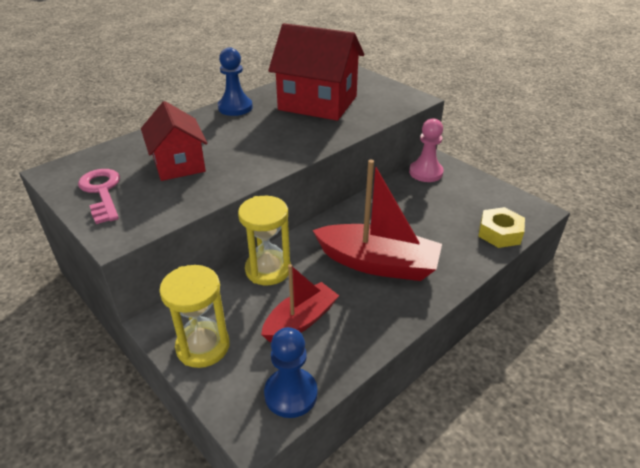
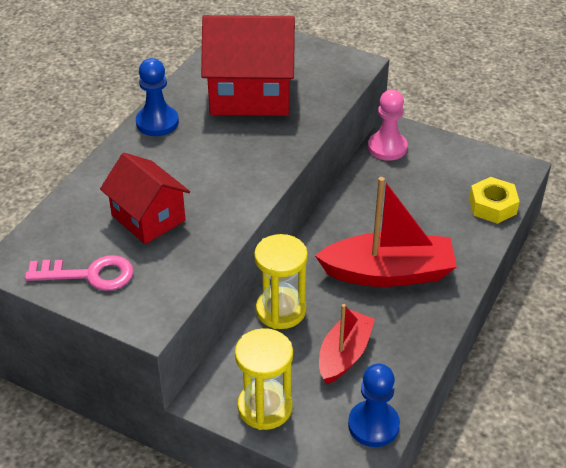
camera: 20 degrees left, 5 degrees up
pink key [78,169,120,224] -> pink key turned 135 degrees clockwise [25,255,134,291]

